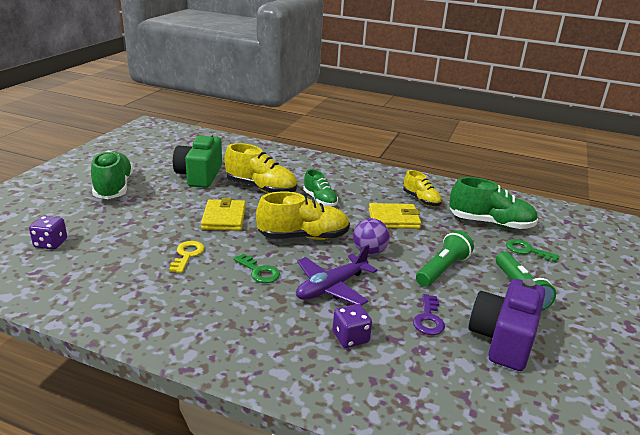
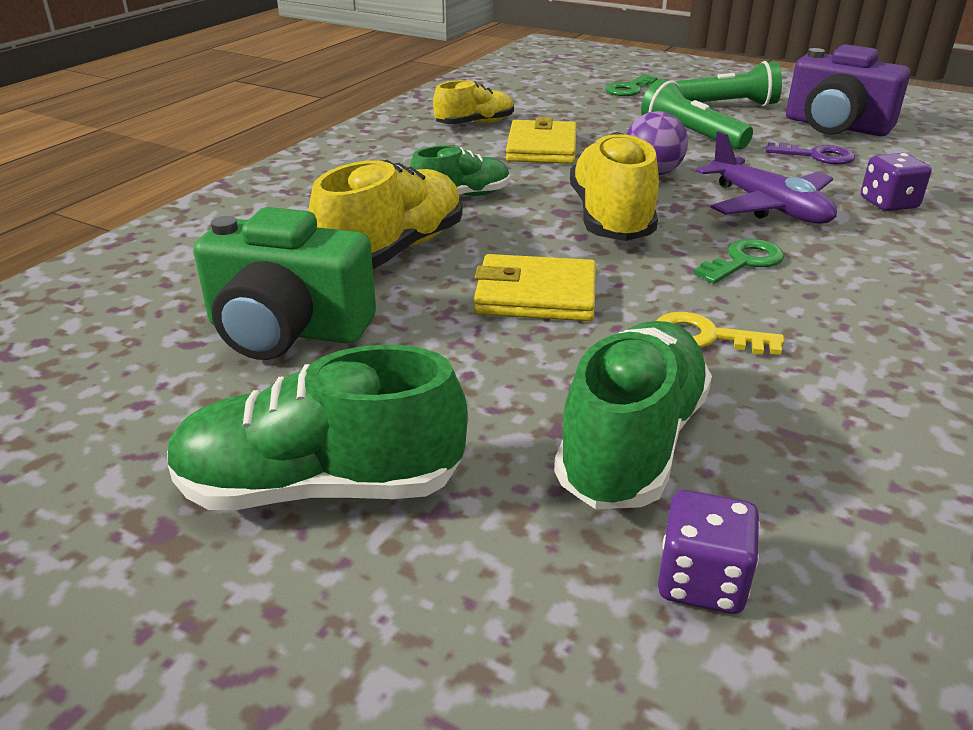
camera: 80 degrees left, 5 degrees up
green shoe [449,177,538,229] -> green shoe moved to [554,321,712,509]

